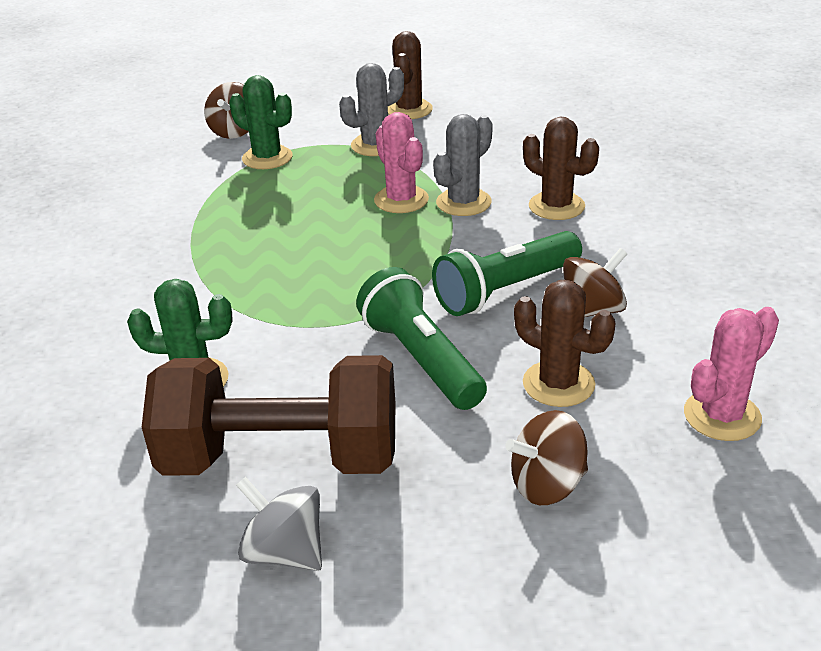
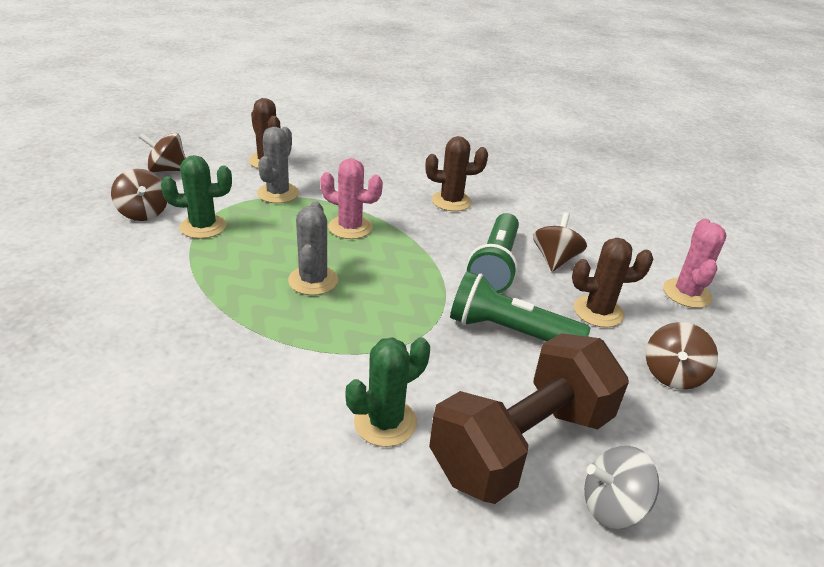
camera: 45 degrees left, 0 degrees up
grey cactus [433,114,493,216] -> grey cactus moved to [288,201,338,295]
none -> brown spinning top [139,133,186,172]

